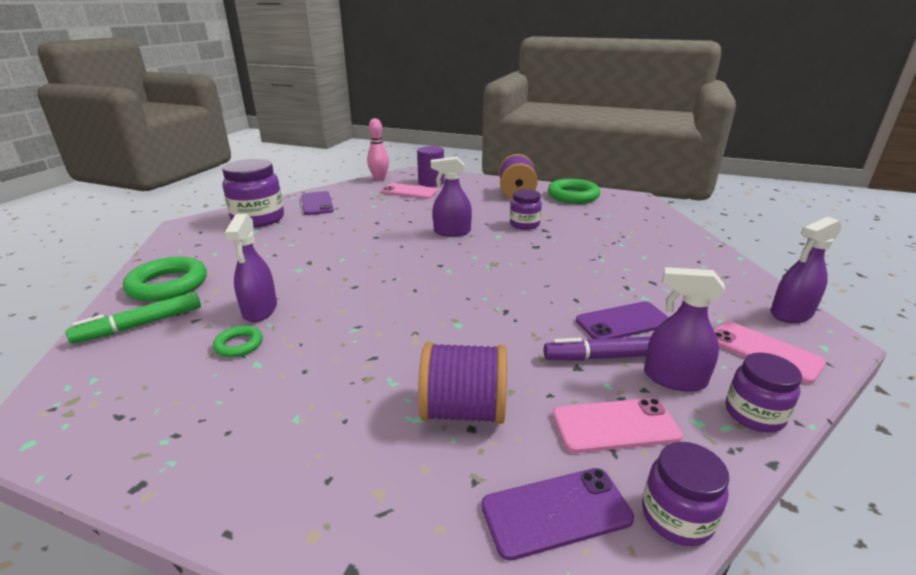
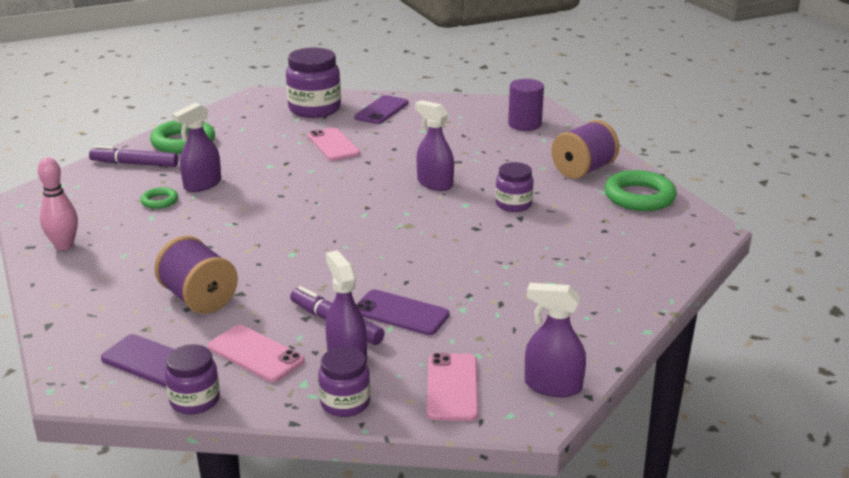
camera: 45 degrees right, 0 degrees up
green marker [66,292,201,344] -> purple marker [89,146,178,167]
pink bowling pin [367,118,389,181] -> pink bowling pin moved to [37,158,78,250]
pink phone [381,183,438,199] -> pink phone moved to [308,128,360,161]

